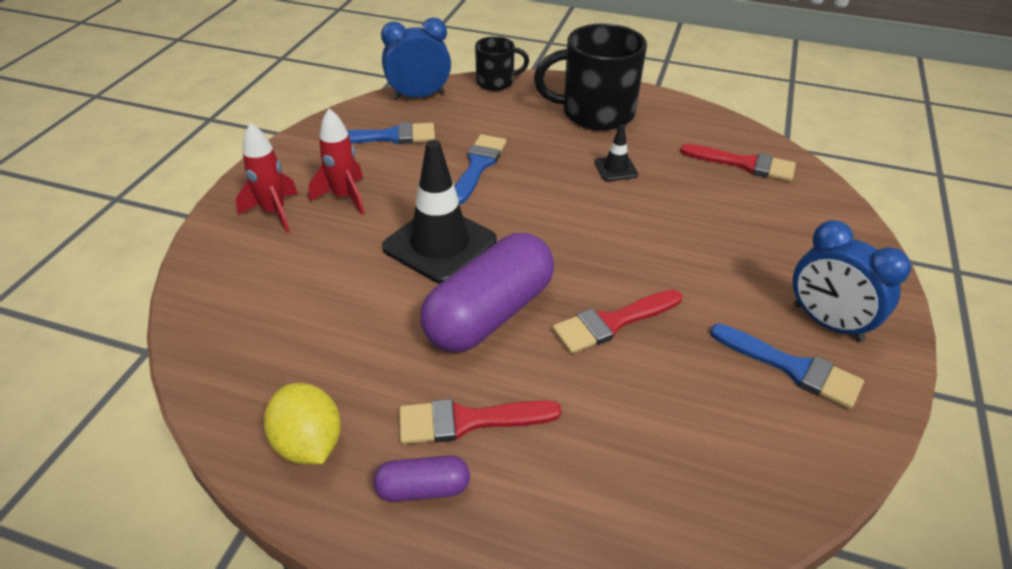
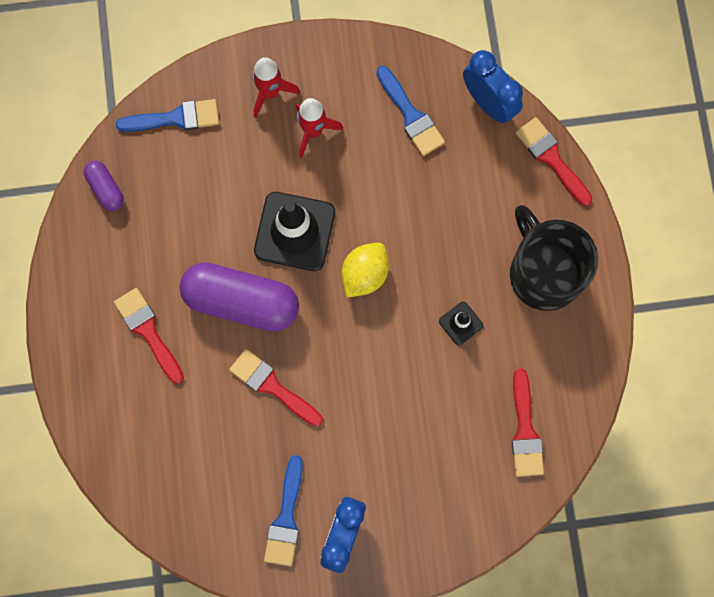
camera: 65 degrees right, 35 degrees up
yellow lemon [264,383,341,464] -> yellow lemon moved to [342,243,389,297]
purple capsule [373,455,470,502] -> purple capsule moved to [84,161,124,211]
blue brush [455,134,506,204] -> blue brush moved to [116,99,219,132]
black mug [475,36,529,91] -> red brush [516,117,592,206]

